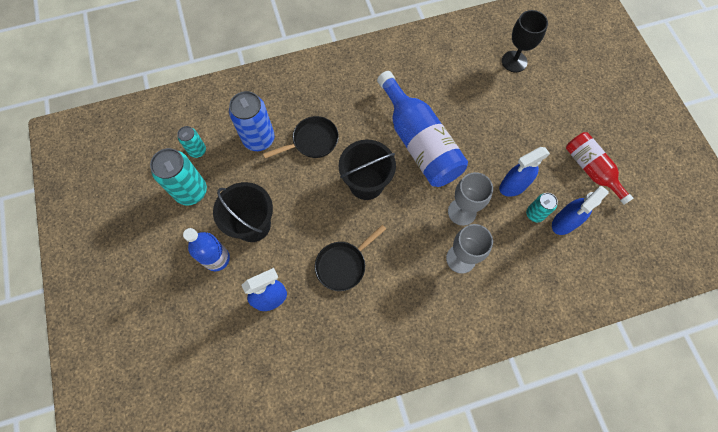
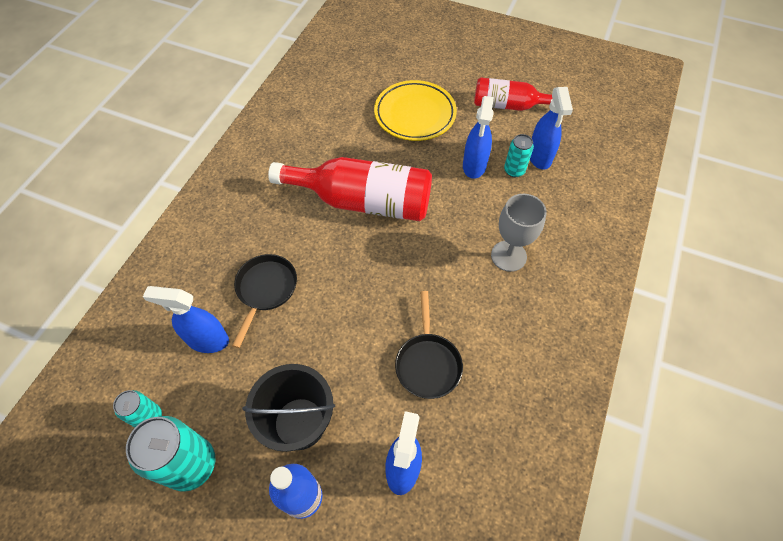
camera: 50 degrees left, 10 degrees down
blue can [229,91,275,151] -> blue spray bottle [143,286,229,353]
black bucket [339,140,396,200] -> none
blue bottle [377,71,468,187] -> red bottle [268,157,432,221]
grey goblet [448,172,493,226] -> none
black goblet [502,10,548,73] -> none
none -> yellow plate [374,80,457,141]

